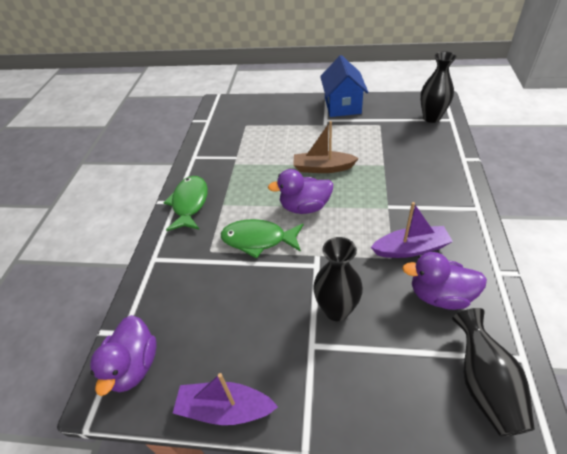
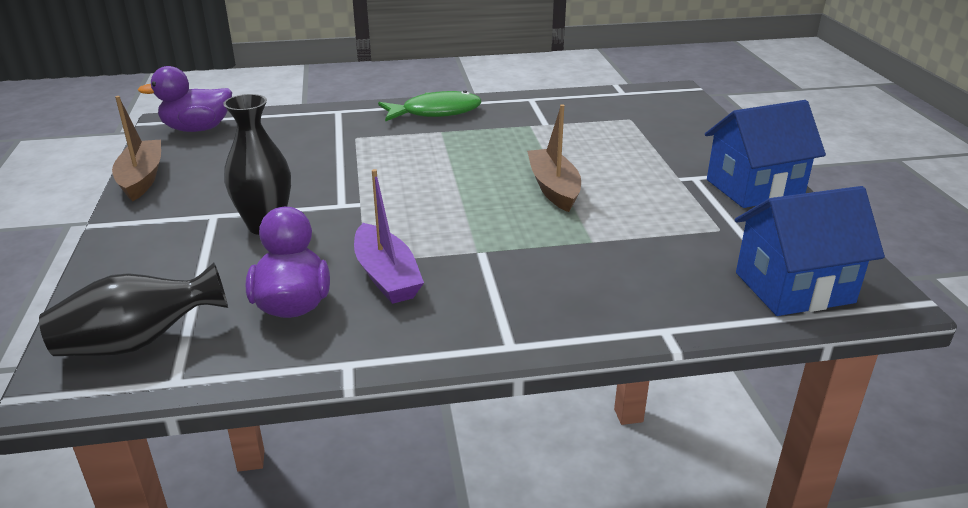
camera: 70 degrees right, 15 degrees down
purple boat [173,373,278,425] -> brown boat [112,96,161,201]
green fish [221,219,303,259] -> none
purple duck [268,169,333,214] -> none
black vase [420,51,457,123] -> blue house [735,186,885,316]

